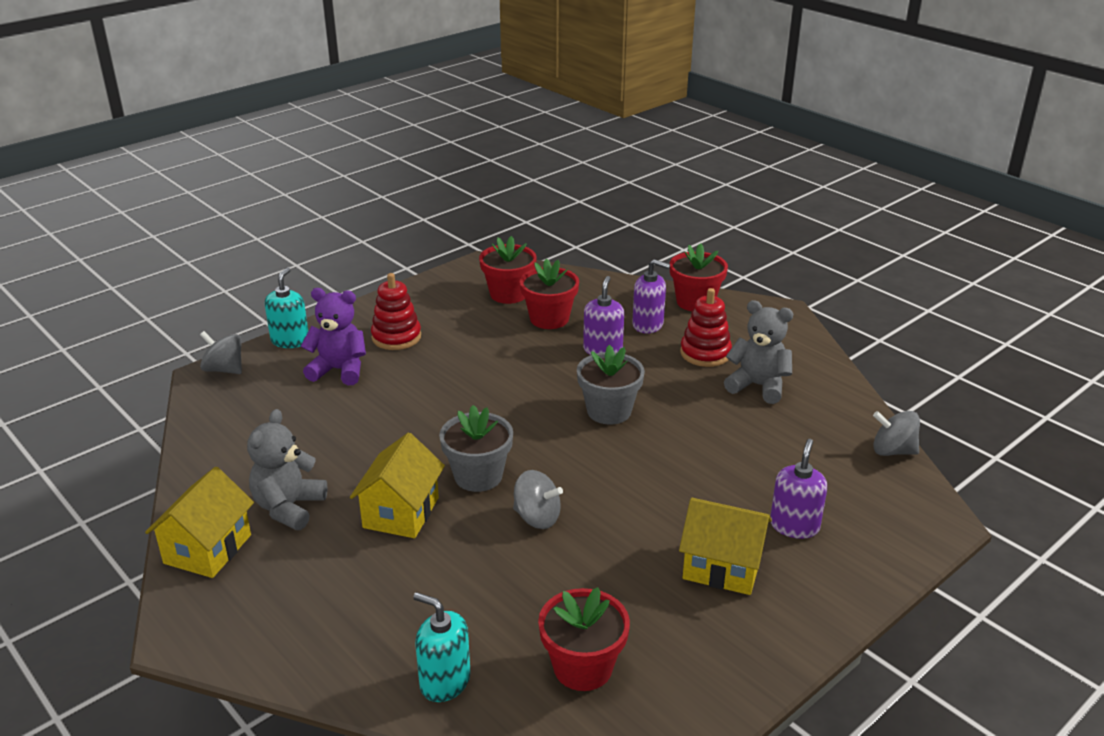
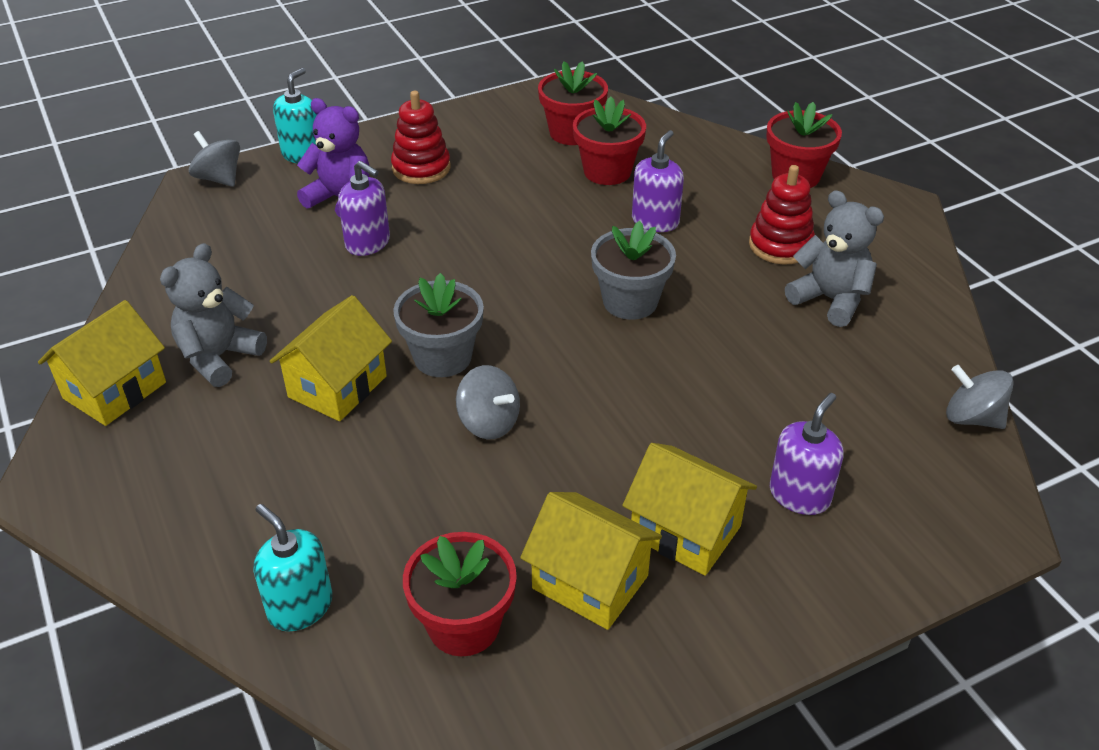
camera: 15 degrees right, 10 degrees up
purple soap dispenser [632,259,670,334] -> purple soap dispenser moved to [338,161,390,256]
none -> yellow house [520,492,662,630]

